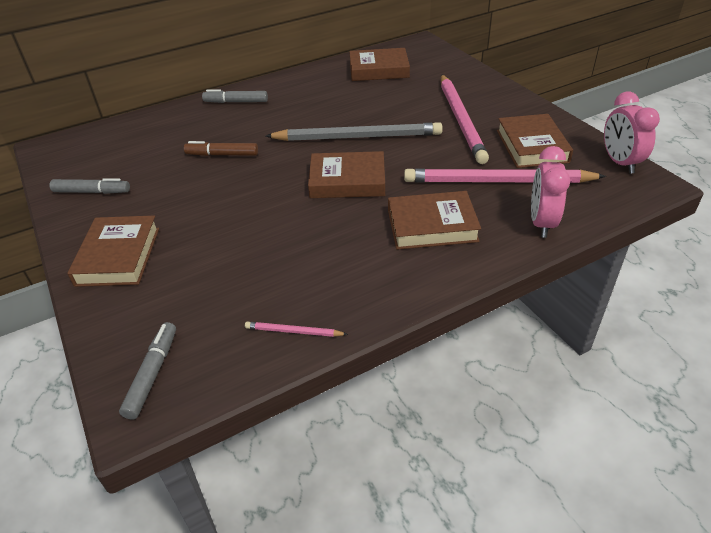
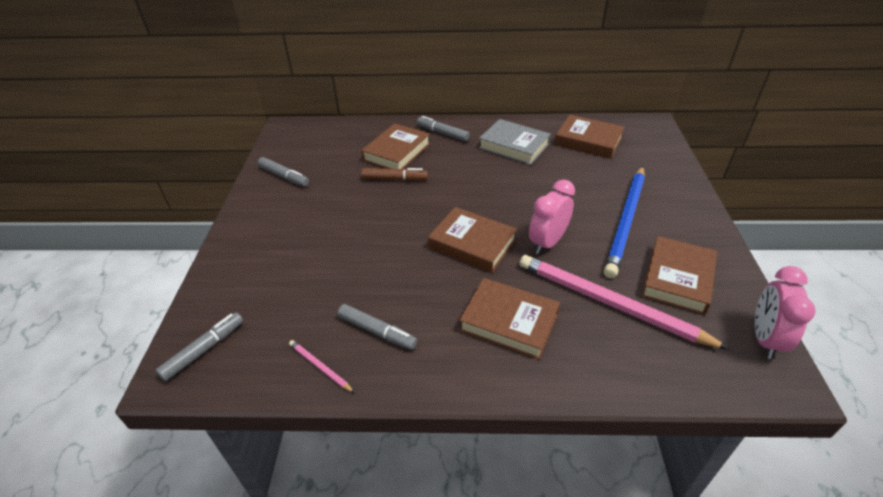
camera: 30 degrees right, 0 degrees up
brown book [67,216,159,287] -> brown book moved to [361,123,430,169]
brown marker [184,141,258,156] -> brown marker turned 150 degrees clockwise [361,168,428,181]
grey pencil [265,122,443,141] -> none
pink pencil [441,74,489,164] -> blue pencil [604,166,645,278]
pink clock [531,146,570,238] -> pink clock moved to [529,179,575,254]
none -> grey marker [338,304,417,350]
none -> grey book [479,119,551,165]

